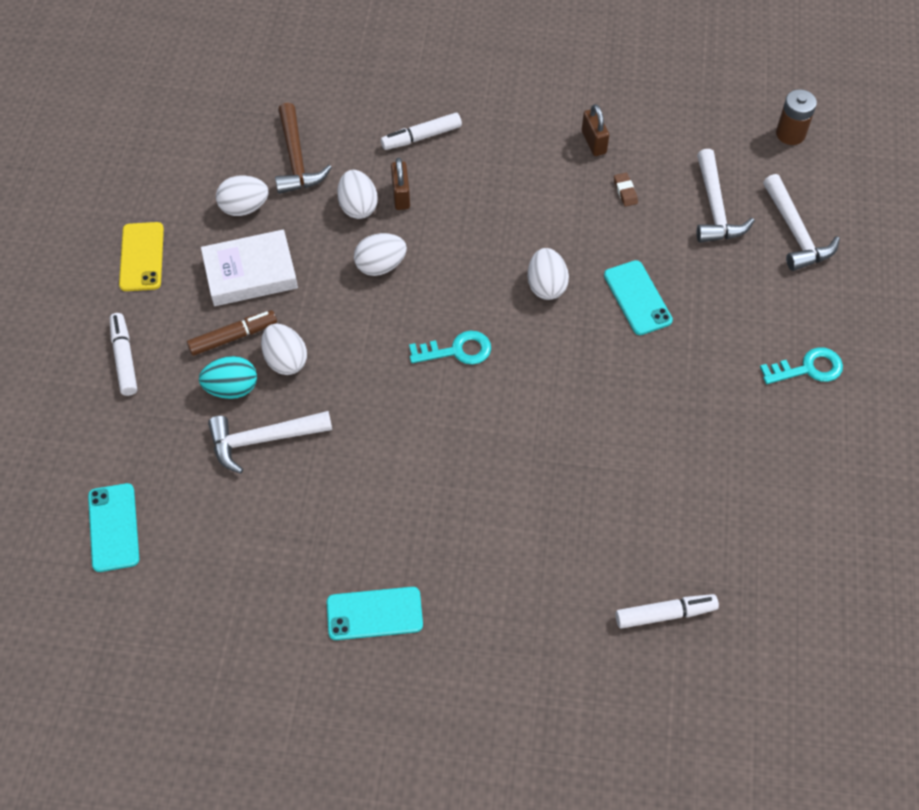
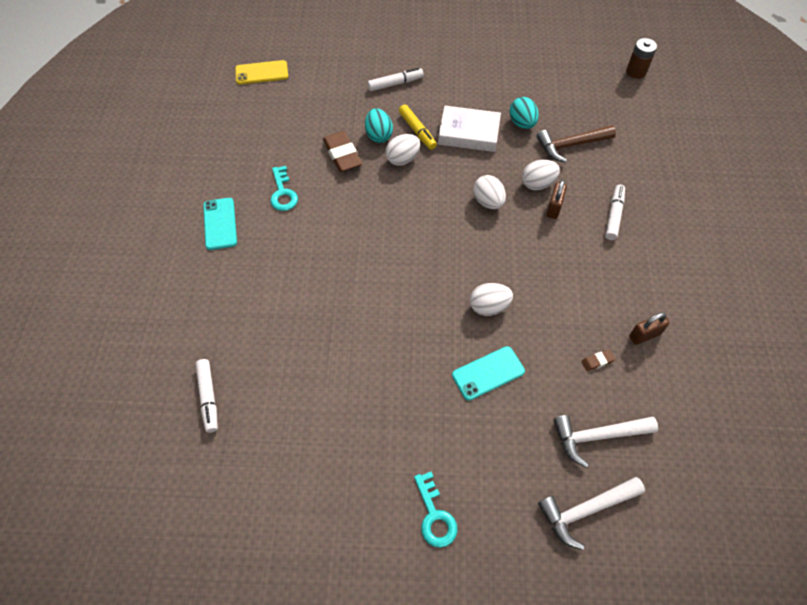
camera: 85 degrees right, 0 degrees up
turquoise phone [88,483,139,572] -> none
yellow phone [119,222,164,291] -> yellow phone moved to [235,60,288,85]
brown marker [187,310,277,356] -> yellow marker [399,104,437,150]
white book [201,229,298,306] -> white book turned 60 degrees counterclockwise [438,106,501,152]
white hammer [208,411,332,474] -> brown eraser [323,131,362,172]
white egg [216,175,269,216] -> turquoise egg [509,97,539,129]
white marker [381,113,462,150] -> white marker turned 45 degrees clockwise [605,185,625,240]
brown padlock [391,158,410,210] -> brown padlock turned 60 degrees counterclockwise [546,180,567,219]
turquoise key [409,330,491,365] -> turquoise key moved to [270,166,298,211]
brown battery [776,89,817,145] -> brown battery moved to [626,38,657,79]

